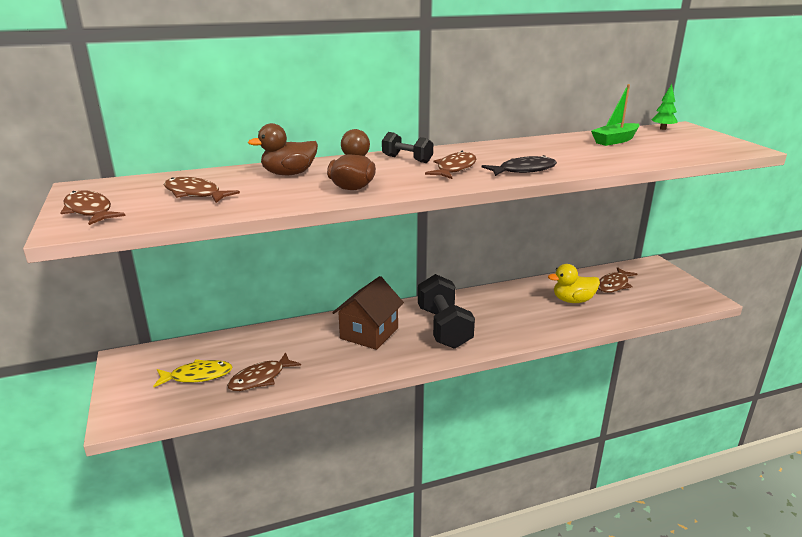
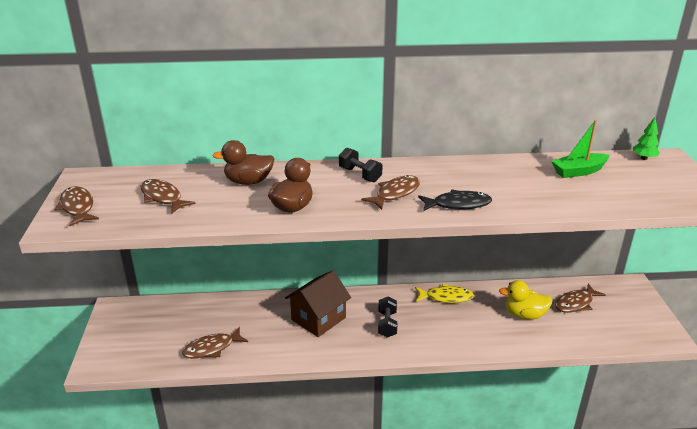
camera: 15 degrees right, 5 degrees up
yellow fish [153,359,233,387] -> yellow fish moved to [415,283,474,303]
black dumbbell [418,274,475,349] -> black dumbbell [378,297,397,338], size x0.54

